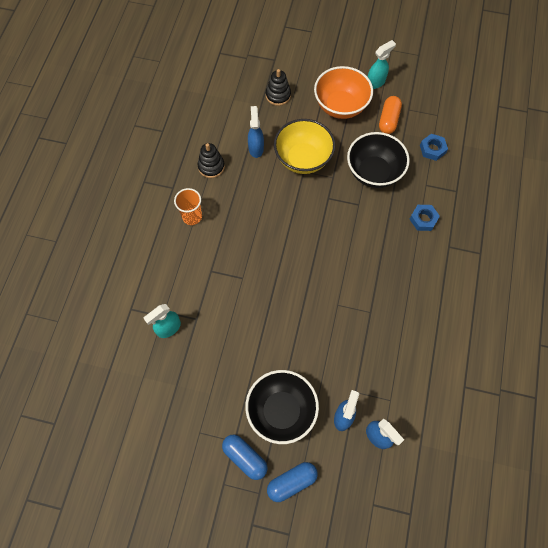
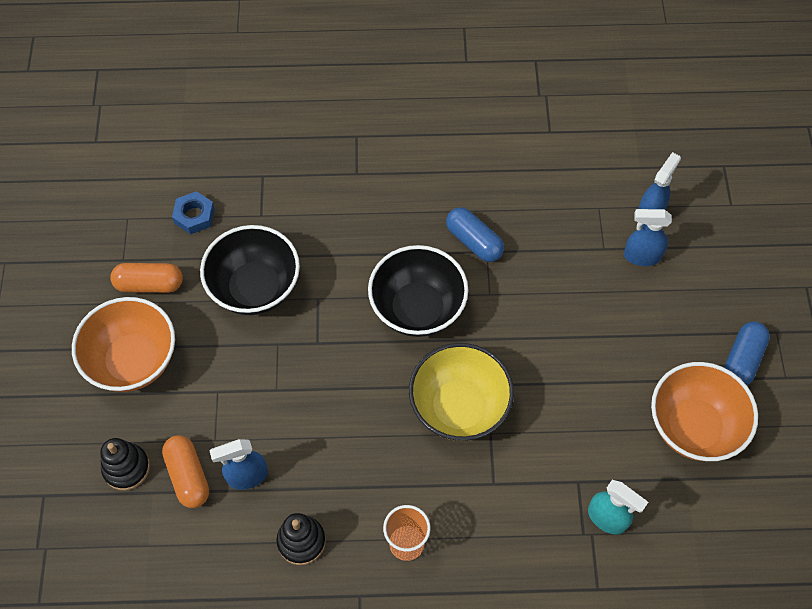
camera: 105 degrees left, 5 degrees down
black bowl [245,370,319,444] -> black bowl moved to [368,245,468,337]
blue capsule [267,462,318,502] -> blue capsule moved to [446,207,504,262]
yellow bowl [274,119,335,174] -> yellow bowl moved to [409,343,514,441]
turquoise spray bottle [368,40,396,89] -> none
blue nut [409,205,440,231] -> none
none -> orange capsule [162,435,209,508]
none -> orange bowl [651,362,758,461]

